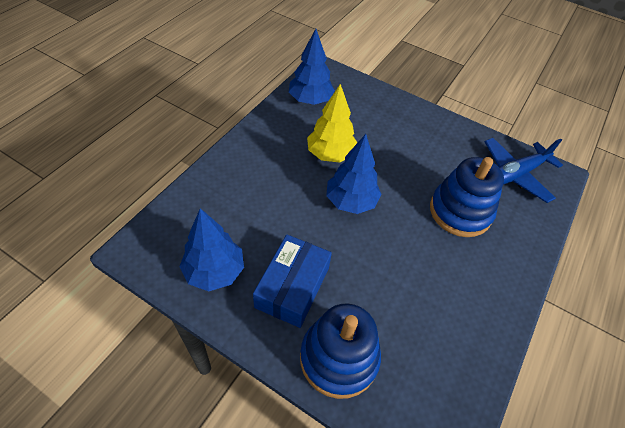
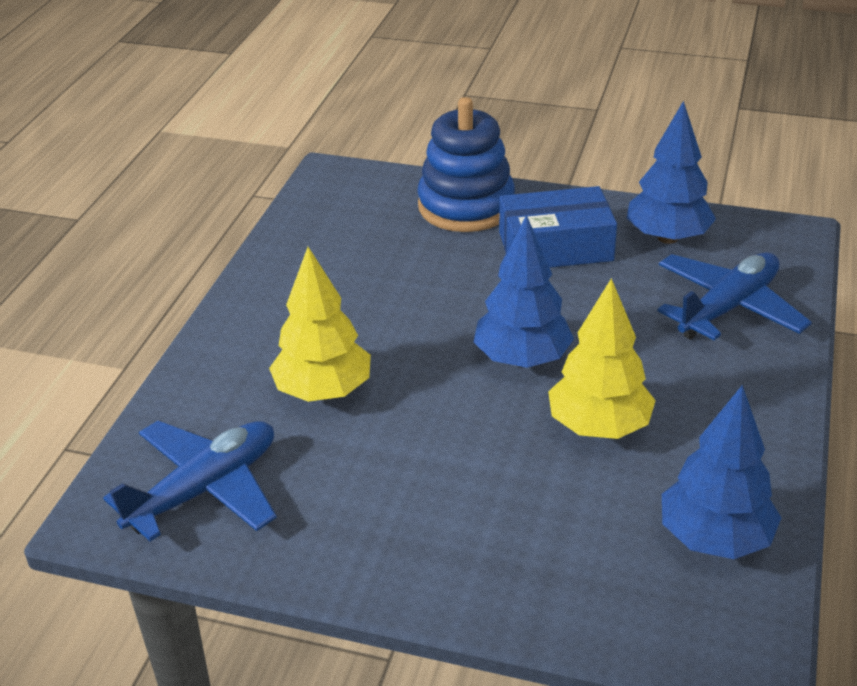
camera: 170 degrees right, 15 degrees down
blue box [253,234,332,328] -> blue box turned 75 degrees clockwise [499,186,617,268]
blue stacking toy [430,157,504,237] -> yellow tree [269,247,371,402]
none -> blue plane [657,252,812,341]

